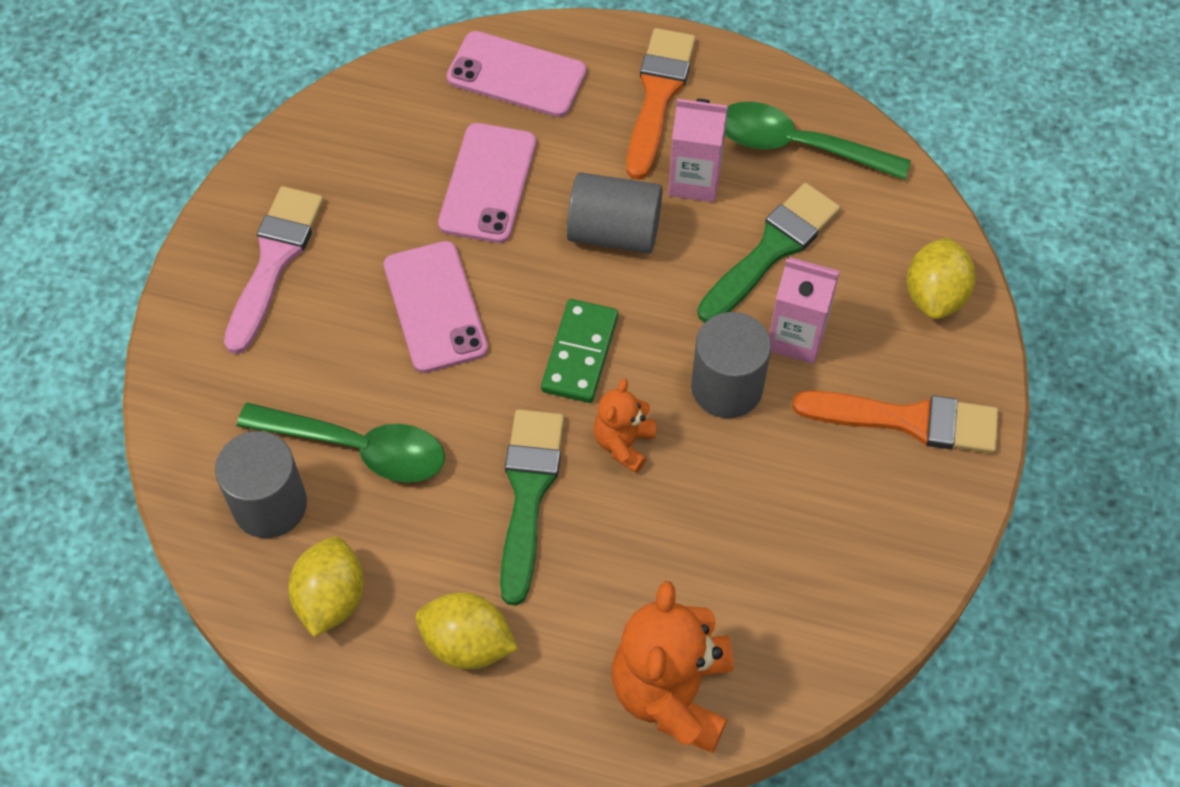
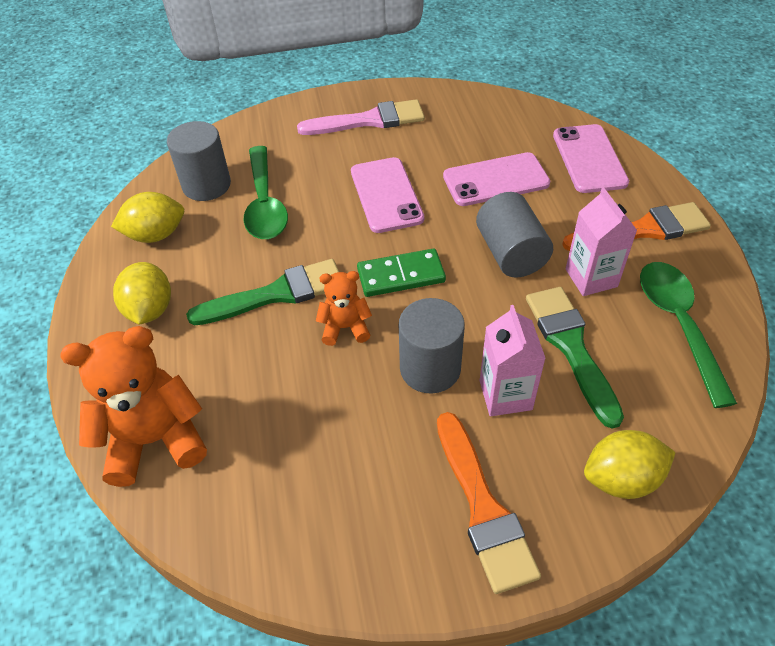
camera: 65 degrees right, 10 degrees down
pink phone [384,241,488,373] -> pink phone turned 60 degrees counterclockwise [351,157,424,233]
green brush [697,183,840,323] -> green brush turned 120 degrees counterclockwise [526,287,624,429]

